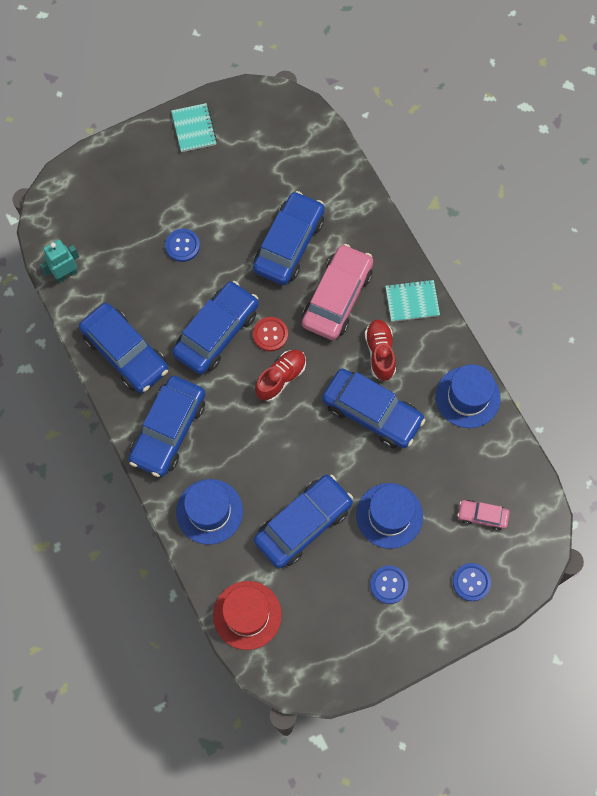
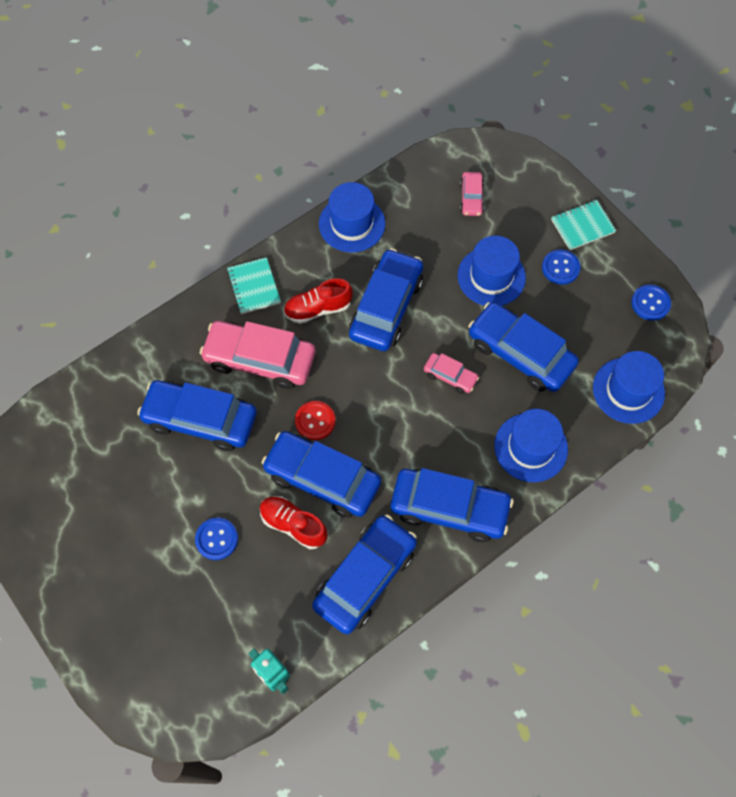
camera: 100 degrees left, 5 degrees down
turquoise notebook [171,103,217,152] -> turquoise notebook moved to [551,200,616,250]
red hat [213,581,282,650] -> blue hat [593,351,665,424]
red shoe [255,350,306,402] -> red shoe moved to [260,496,328,549]
blue button [453,563,491,601] -> blue button moved to [631,285,671,321]
none -> pink car [424,353,479,394]

